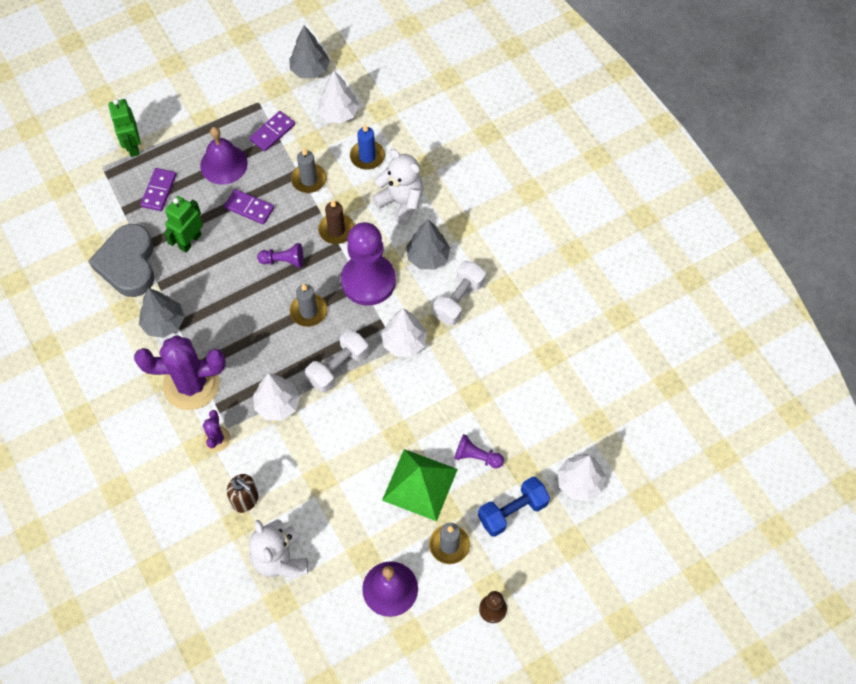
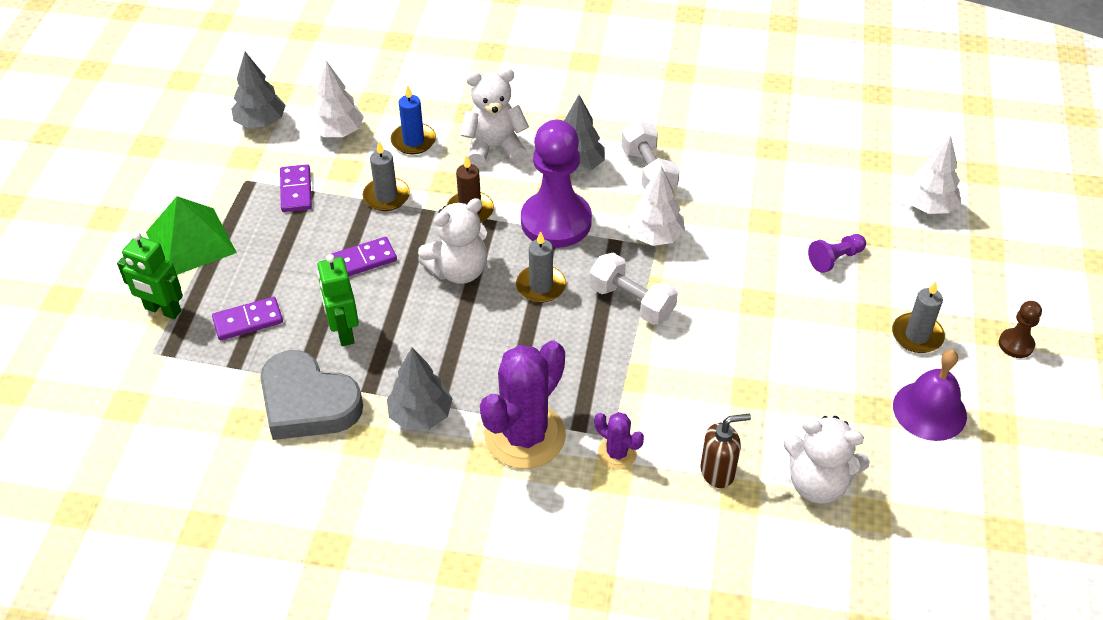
camera: 50 degrees left, 15 degrees down
purple domino [140,168,176,211] -> purple domino turned 75 degrees counterclockwise [212,297,283,340]
purple bell [200,127,248,185] -> none
white tree [253,373,300,421] -> none
purple pawn [257,243,303,268] -> white teddy bear [418,198,487,284]
white dumbbell [305,330,369,393] -> white dumbbell turned 45 degrees counterclockwise [589,253,678,325]
green pyramid [382,449,458,521] -> green pyramid moved to [146,196,237,275]
blue dumbbell [478,476,550,537] -> none

